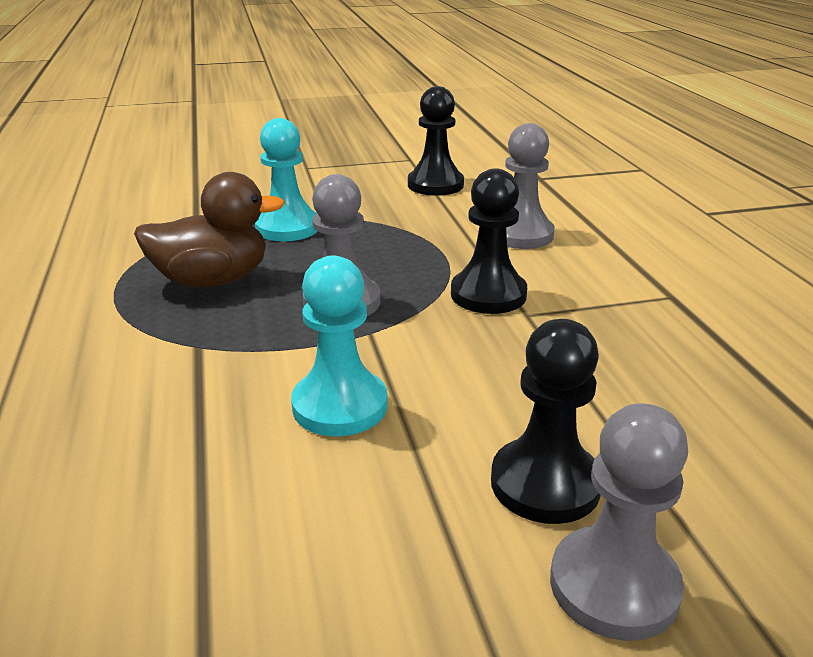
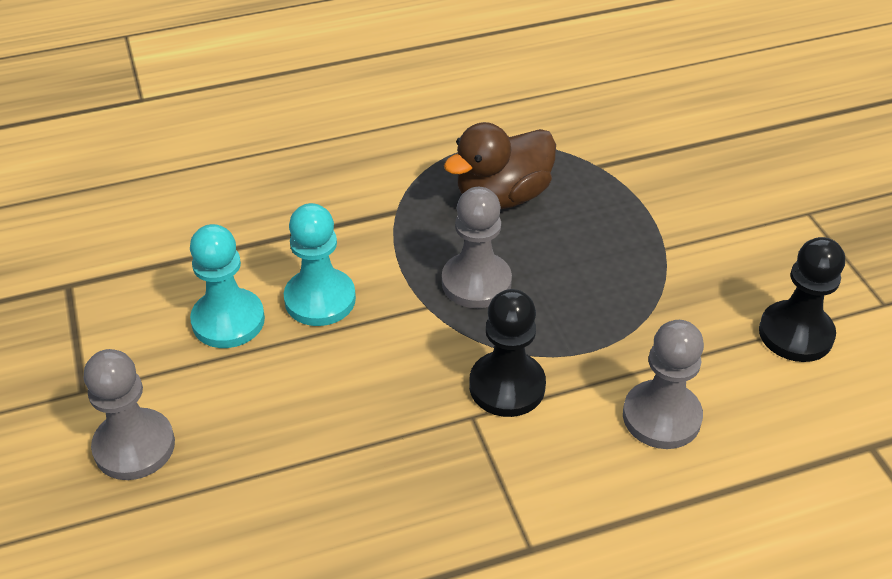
camera: 85 degrees right, 15 degrees up
brown duck [134,172,285,288] -> brown duck turned 75 degrees clockwise [444,122,556,209]
turquoise pawn [255,118,318,241] -> turquoise pawn moved to [190,224,265,348]
black pawn [491,319,601,524] -> none

